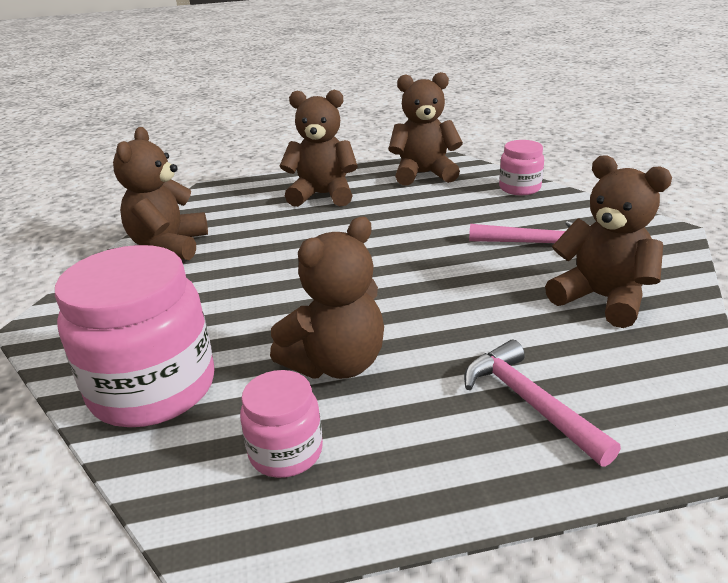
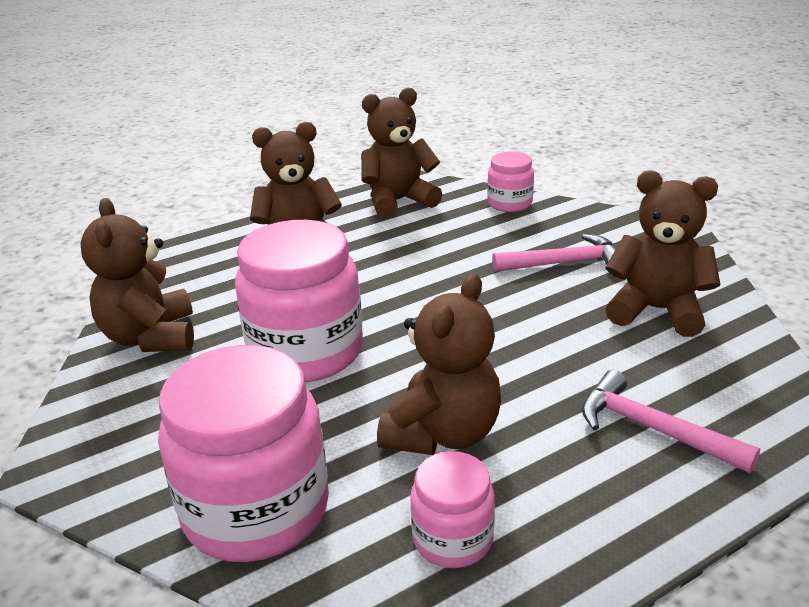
camera: 20 degrees left, 0 degrees up
none -> pink jar [235,220,363,382]

